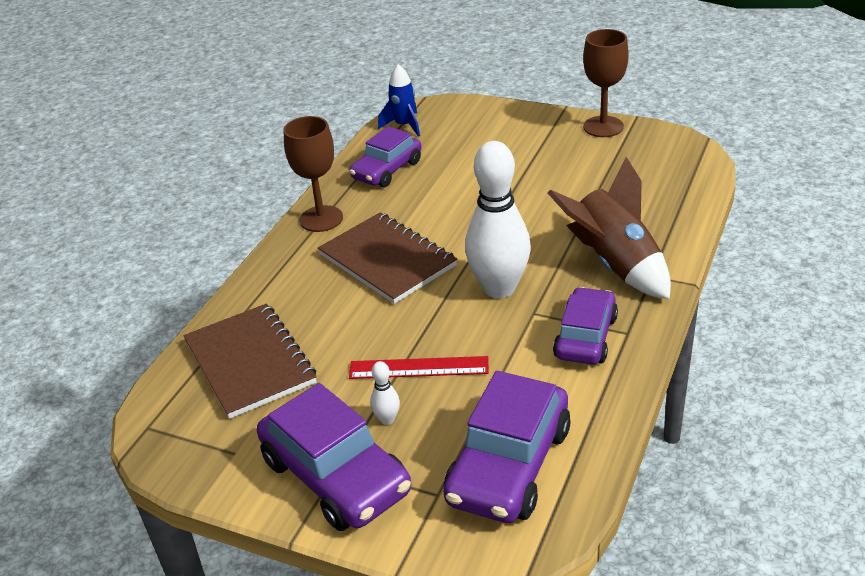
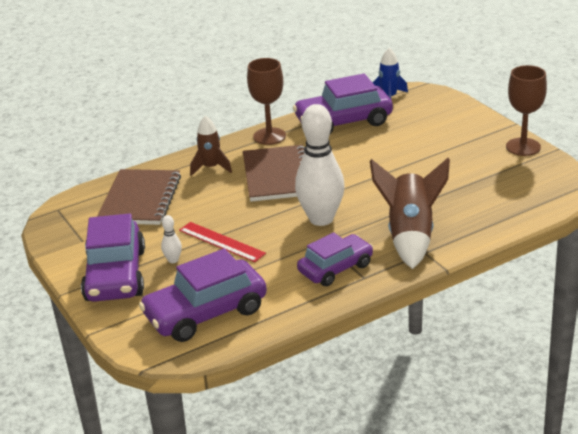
camera: 35 degrees right, 5 degrees down
purple car [349,126,422,187] -> purple car [293,74,393,134], size x1.52
none -> brown rocket [190,115,232,176]

